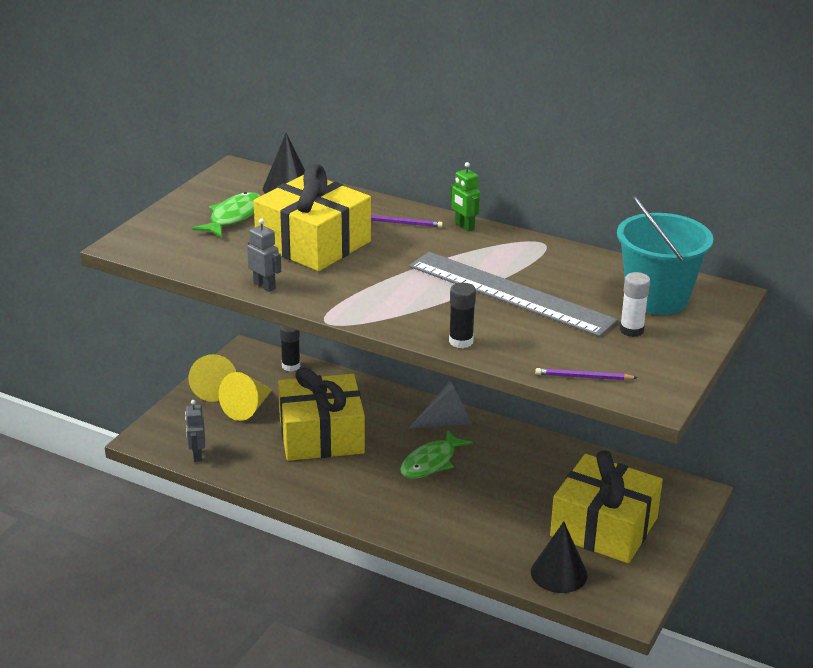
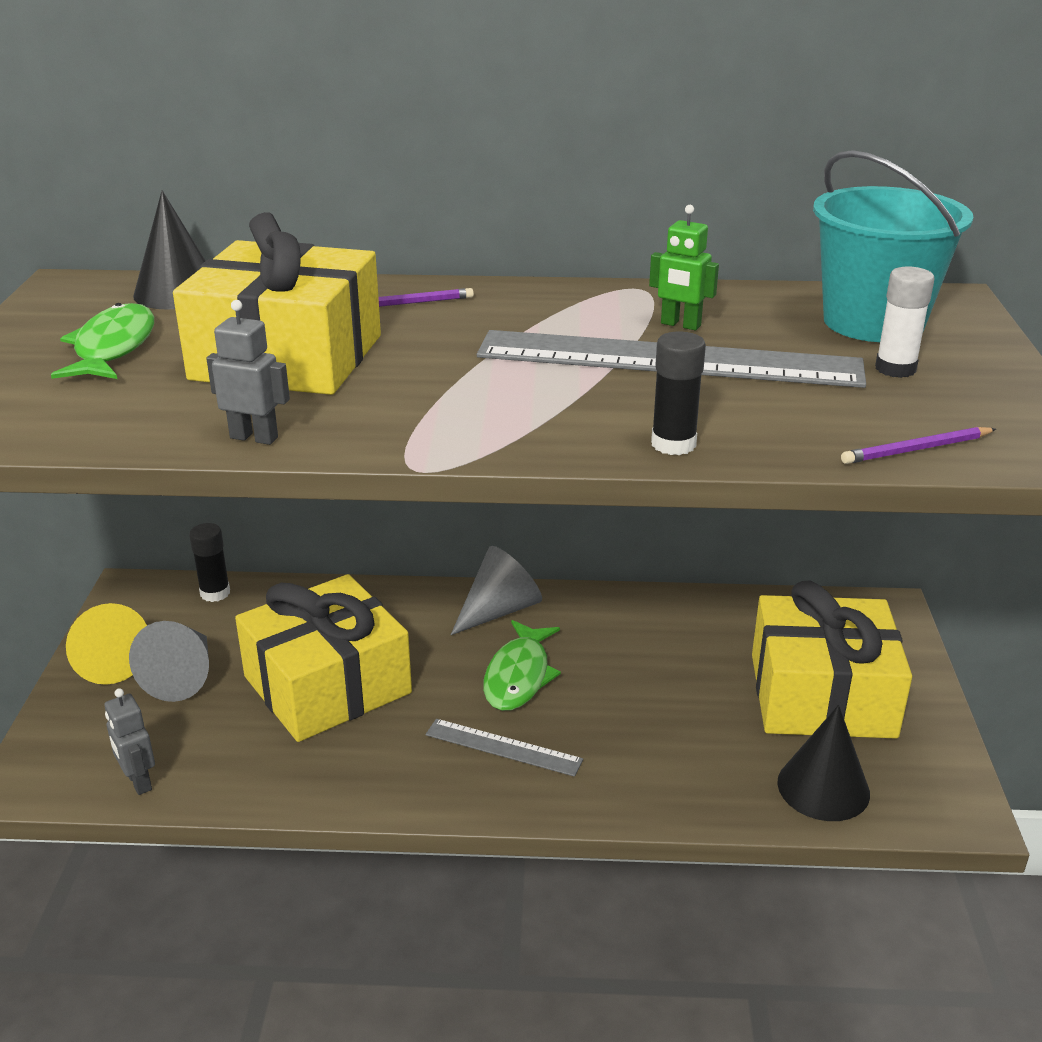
camera: 25 degrees left, 0 degrees up
yellow cone [219,372,272,421] -> grey cone [129,621,209,702]
green robot [450,162,481,232] -> green robot moved to [649,205,719,330]
none -> grey ruler [426,719,583,777]

